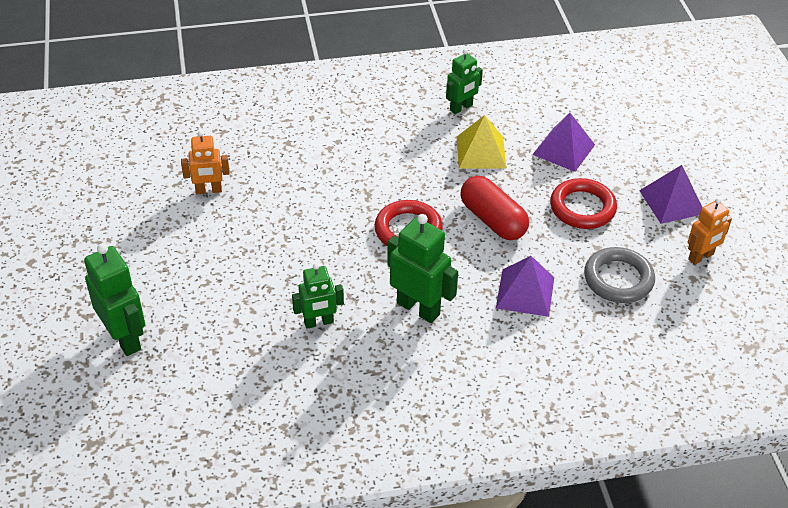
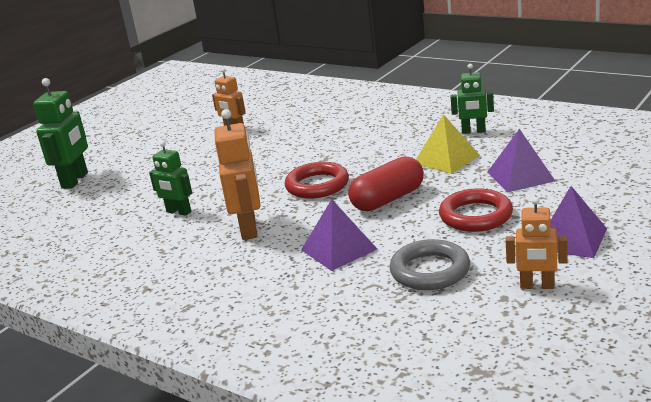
camera: 50 degrees right, 20 degrees down
green robot [387,214,458,323] -> orange robot [214,109,261,240]
red capsule [460,176,529,240] -> red capsule turned 45 degrees clockwise [348,156,424,211]

